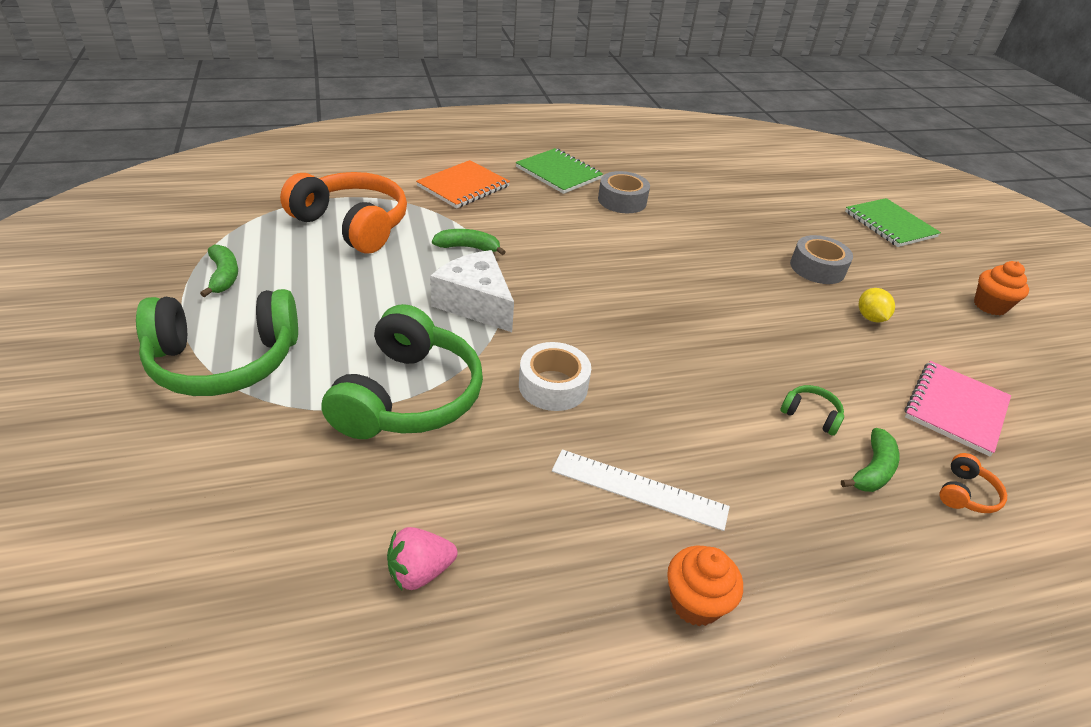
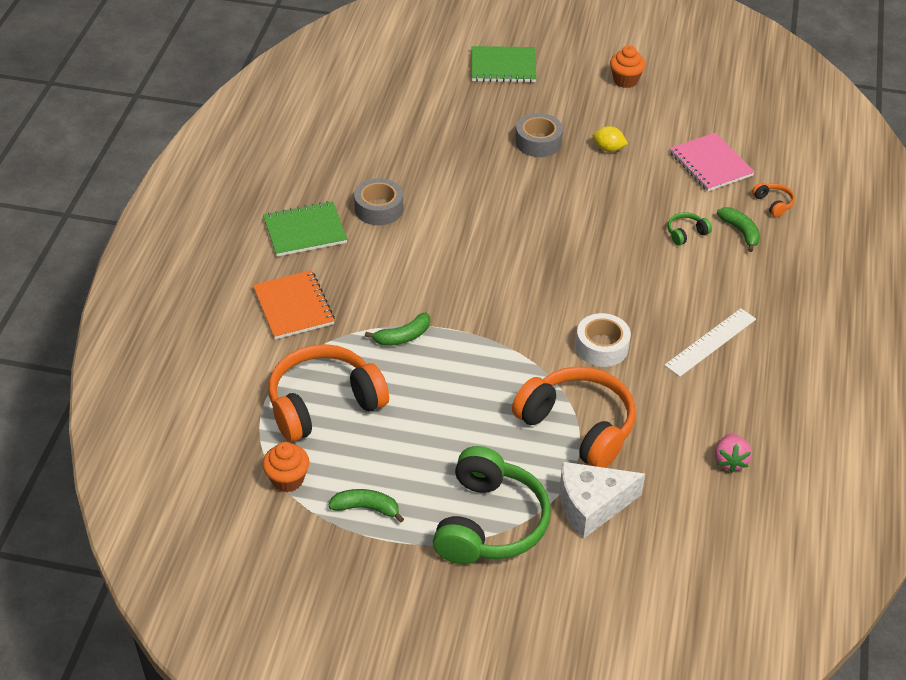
camera: 60 degrees left, 5 degrees up
green headphones [322,304,483,439] -> orange headphones [512,366,636,468]
white cheese [430,250,514,332] -> white cheese moved to [560,462,645,539]
green banana [432,229,506,255] -> green banana turned 150 degrees counterclockwise [365,313,430,346]
orange cupcake [667,546,743,626] -> orange cupcake moved to [262,442,310,492]

